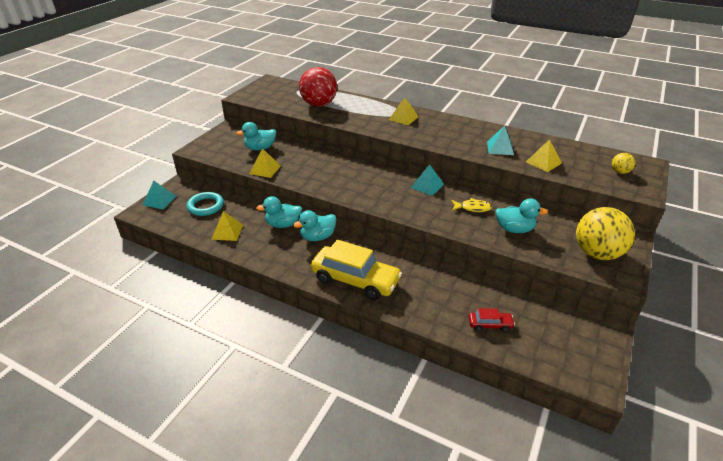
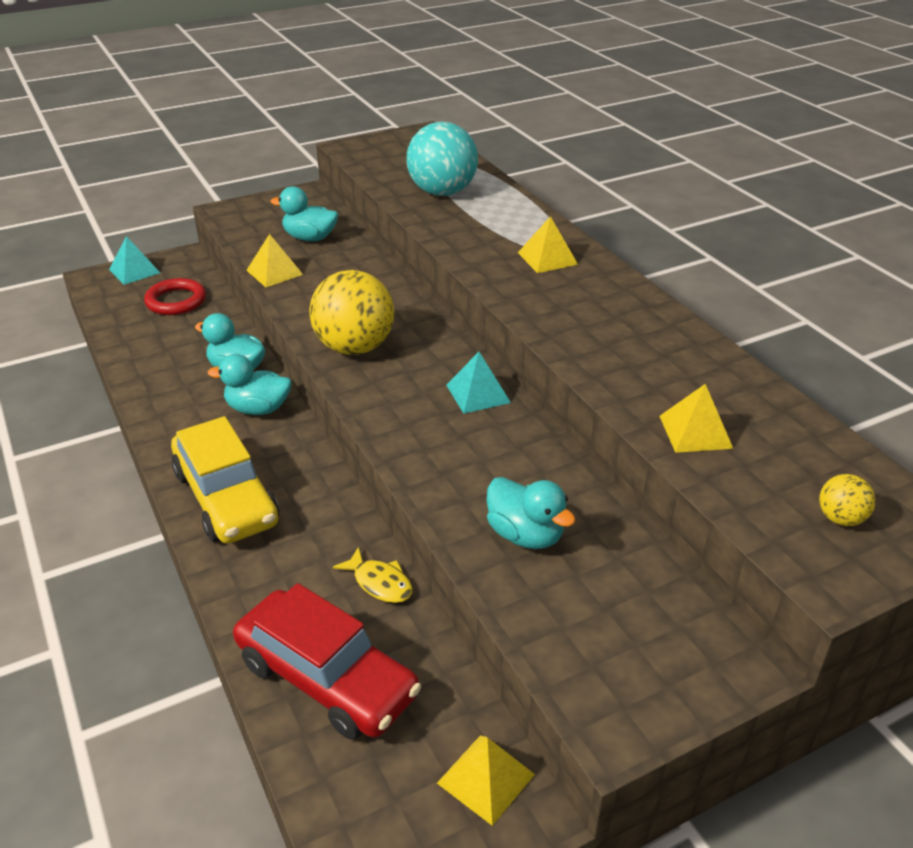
camera: 35 degrees right, 0 degrees up
turquoise ring [187,192,224,216] -> red ring [144,278,206,315]
yellow pyramid [211,211,243,241] -> yellow pyramid moved to [437,735,535,826]
red ball [299,67,337,107] -> turquoise ball [407,122,478,196]
yellow fish [451,198,492,212] -> yellow fish moved to [333,547,412,603]
red car [468,308,515,332] -> red car [233,583,421,740], size x2.22
turquoise pyramid [487,126,514,155] -> none
yellow ball [576,207,635,260] -> yellow ball moved to [309,270,394,355]

